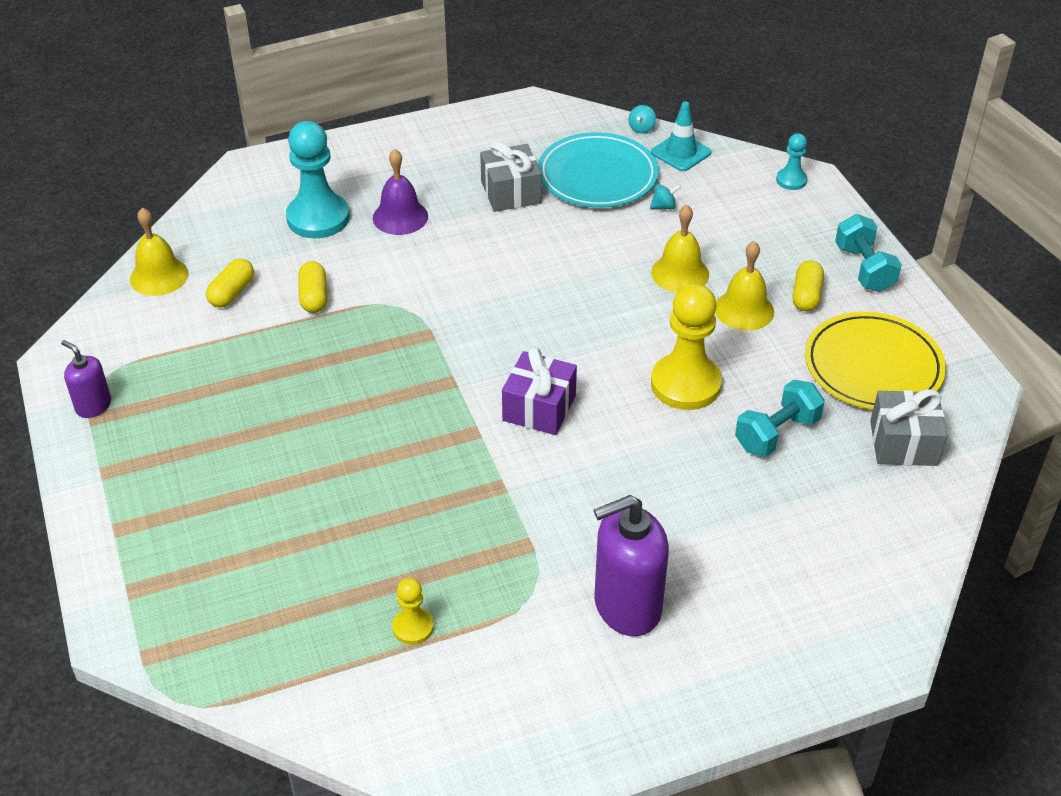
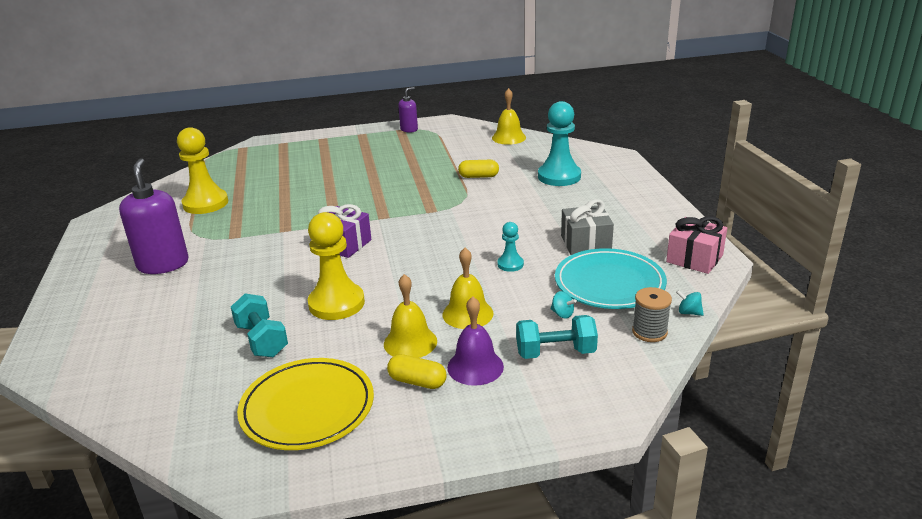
camera: 100 degrees right, 15 degrees down
yellow capsule [206,258,254,308] -> none
purple bell [373,149,428,235] -> purple bell moved to [447,296,504,386]
yellow pawn [392,578,434,645] -> yellow pawn [177,127,228,214], size x1.99
turquoise spinning top [650,184,681,210] -> turquoise spinning top turned 45 degrees counterclockwise [551,291,577,319]
turquoise traffic cone [651,102,711,171] -> grey spool [632,287,672,342]
turquoise pawn [776,133,807,190] -> turquoise pawn moved to [497,222,524,272]
turquoise dumbbell [835,214,902,292] -> turquoise dumbbell moved to [516,315,598,359]
grey gift [870,389,947,466] -> none
none -> pink gift [666,216,727,274]

